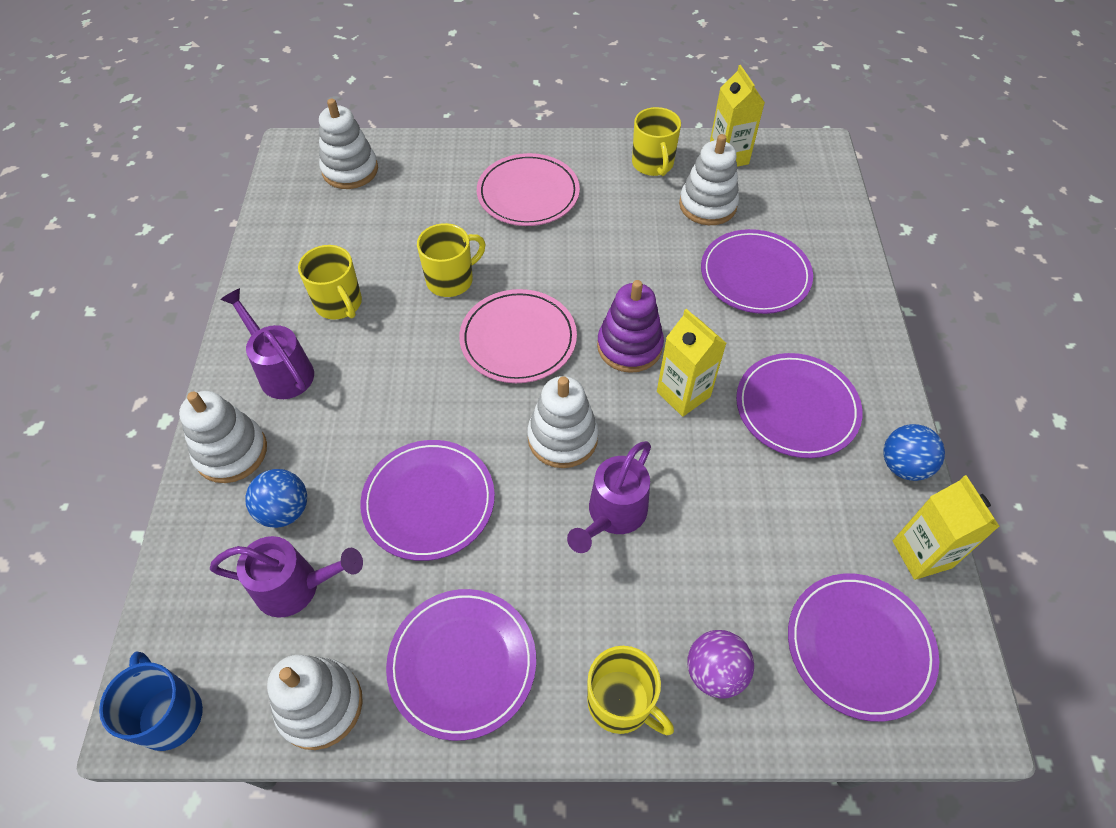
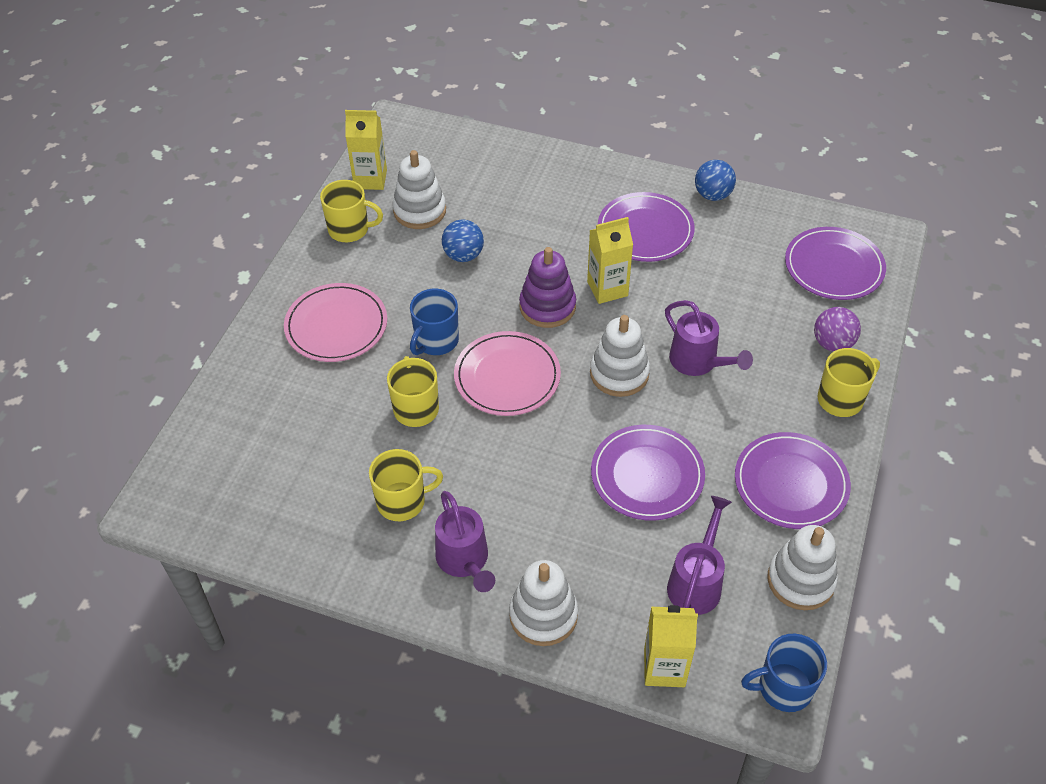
camera: 70 degrees left, 5 degrees down
purple watering can [220,288,314,399] -> purple watering can turned 90 degrees counterclockwise [435,491,495,592]
blue ball [245,469,307,528] -> blue ball moved to [442,219,484,262]
white stacking toy [319,99,378,189] -> none
purple plate [701,229,813,314] -> none
yellow carton [893,475,1000,580] -> yellow carton moved to [644,605,698,687]
none -> blue mug [410,289,459,355]

